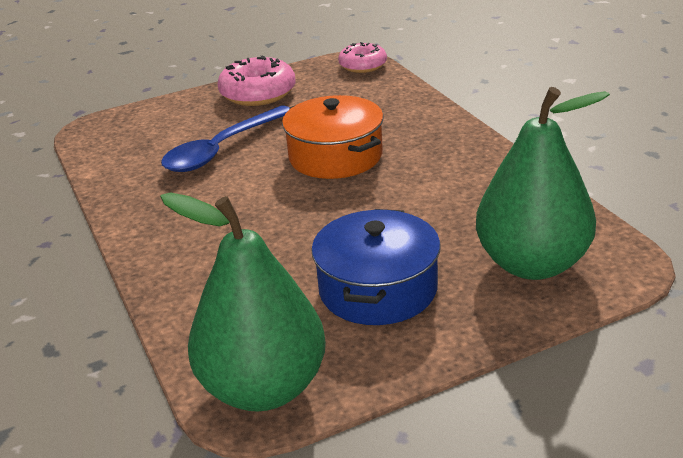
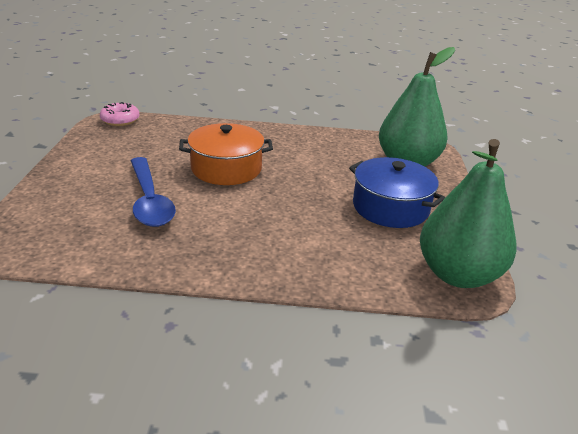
camera: 65 degrees left, 0 degrees up
pink donut [218,55,296,106] -> none

